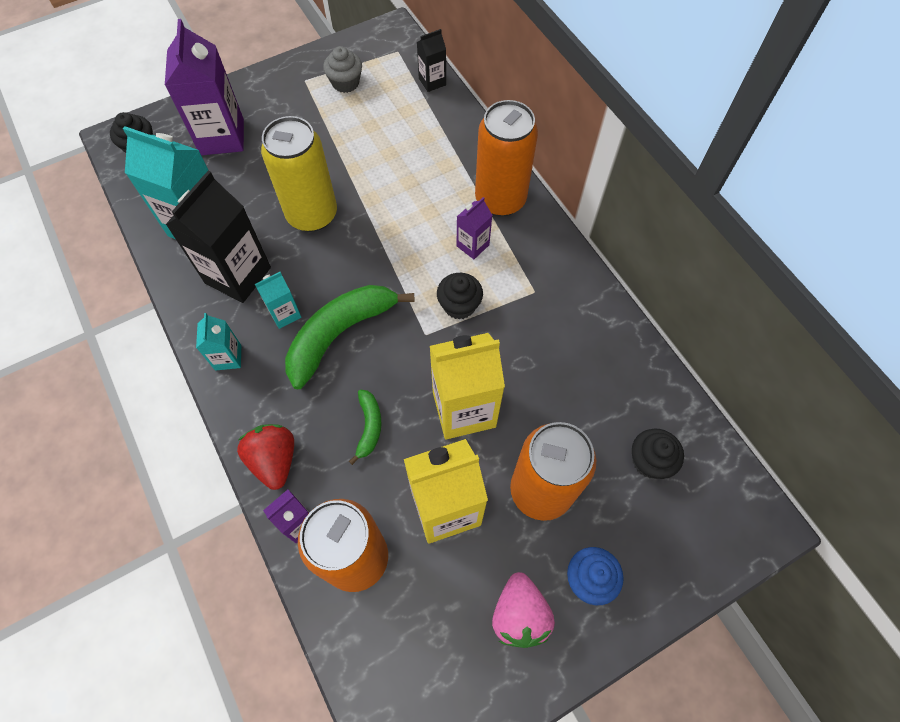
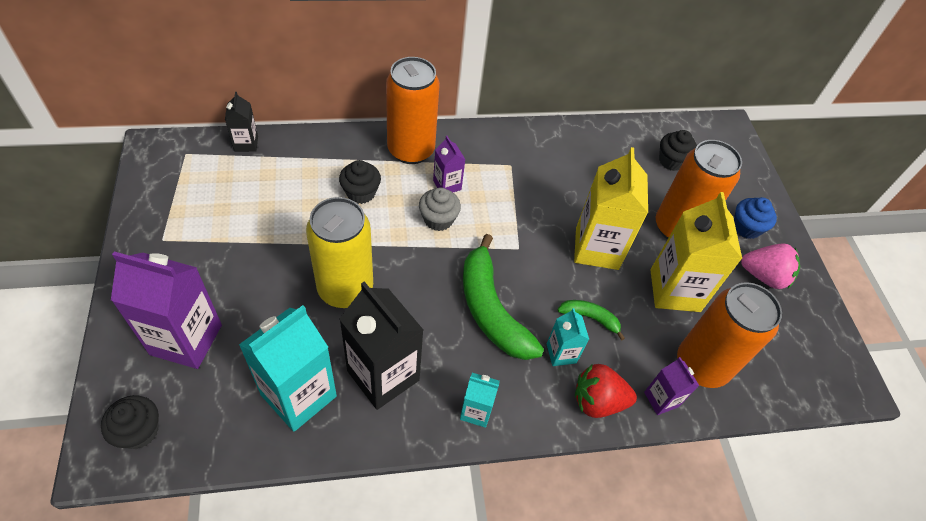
camera: 75 degrees left, 10 degrees down
turquoise carton [255,272,301,329] -> turquoise carton moved to [547,308,589,366]
grey cupcake [323,46,362,93] -> grey cupcake moved to [419,187,461,231]
black cupcake [437,273,483,319] -> black cupcake moved to [339,160,381,204]

